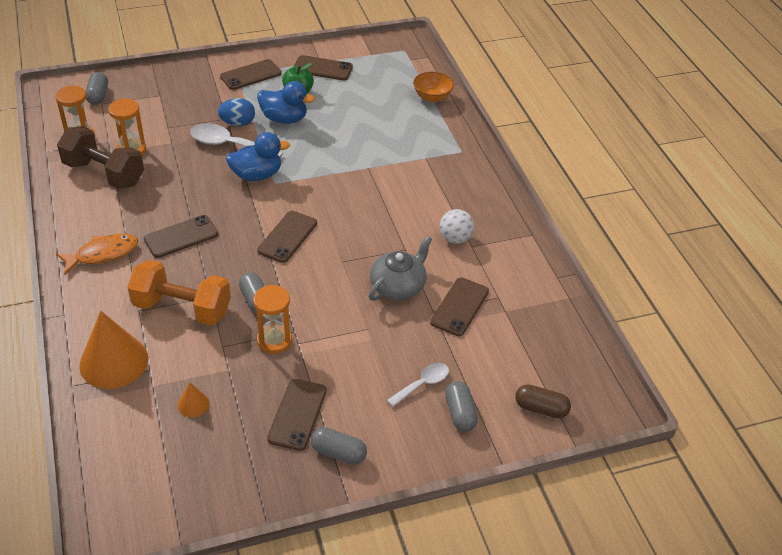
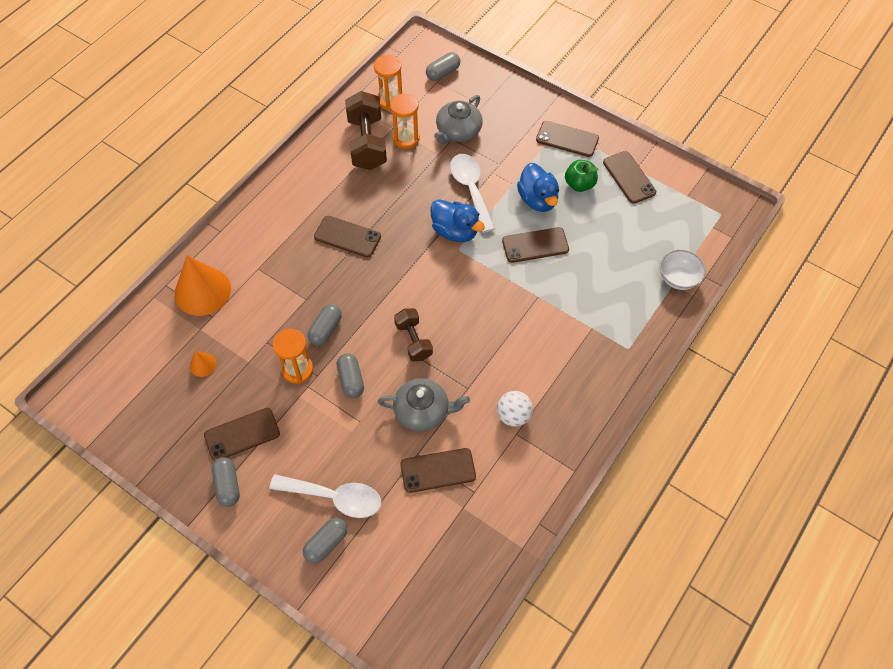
camera: 55 degrees right, 15 degrees up
orange fish [56,234,138,275] -> none
orange dumbbell [128,260,231,325] -> none
blue egg [218,98,255,126] -> none
brown phone [257,211,317,263] -> brown phone moved to [502,227,569,263]
white spoon [387,363,449,407] -> white spoon [269,474,381,518], size x1.65
orange bowl [413,71,454,102] -> white bowl [660,250,706,290]
brown capsule [515,384,571,418] -> none
none -> grey capsule [337,353,364,398]
none -> brown dumbbell [394,308,433,361]
none -> grey teapot [434,95,483,144]

